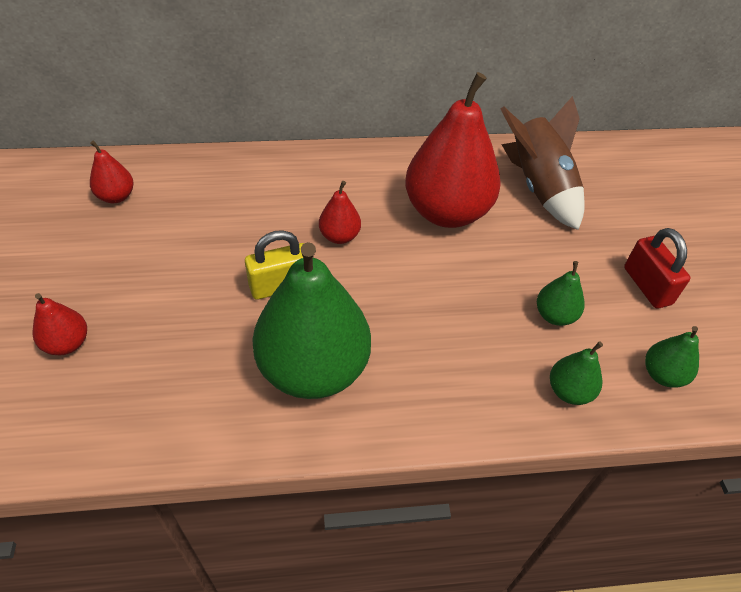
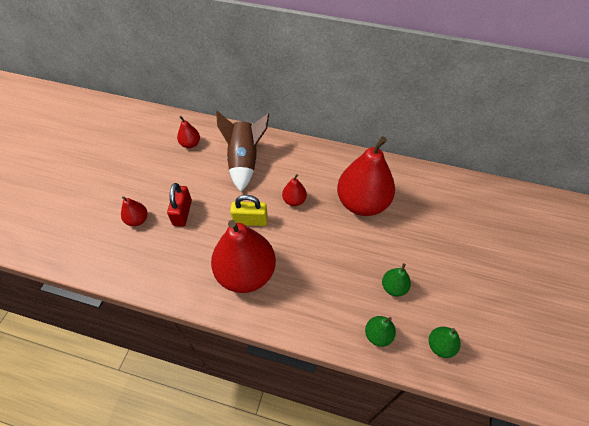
camera: 25 degrees right, 5 degrees up
green pear [252,242,371,399] -> red pear [211,220,276,293]
brown rocket [501,96,585,230] -> brown rocket moved to [216,111,269,192]
red padlock [624,228,690,309] -> red padlock moved to [167,183,192,227]

